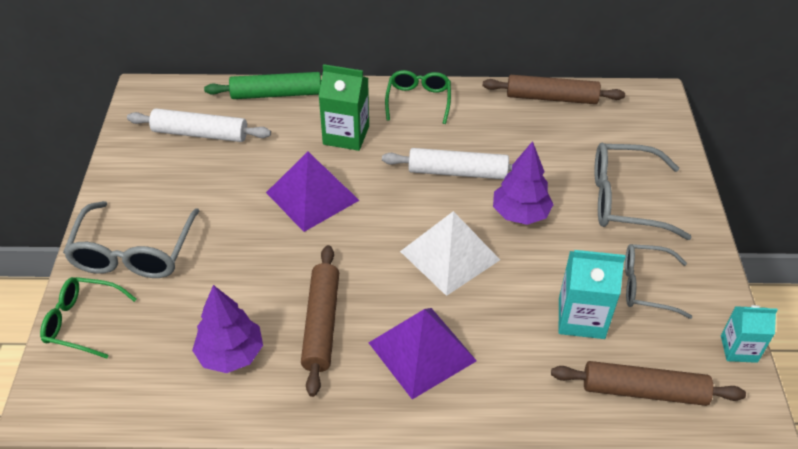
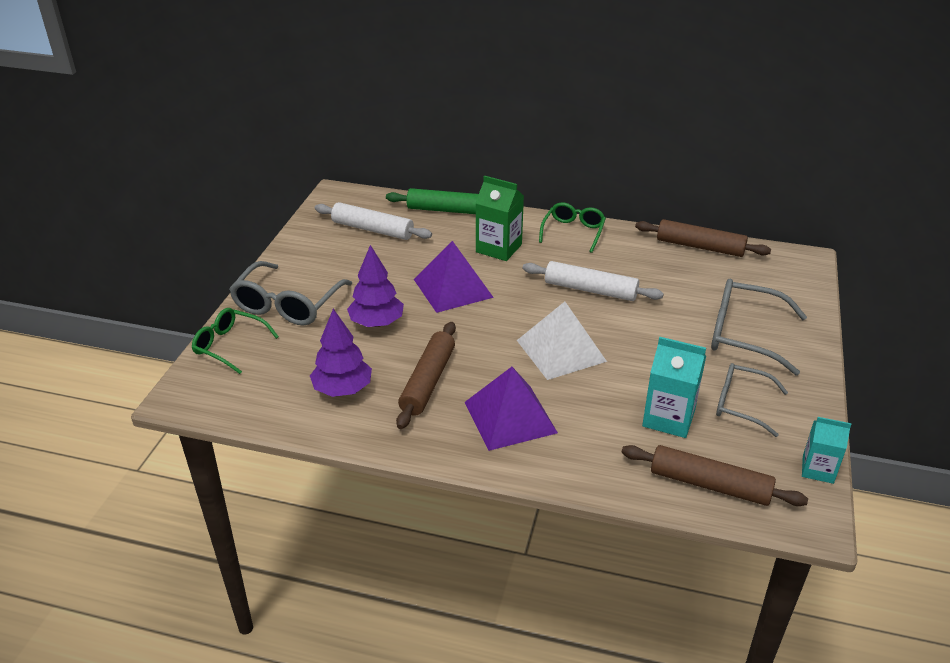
camera: 15 degrees right, 10 degrees down
purple tree [493,141,554,225] -> purple tree moved to [347,245,404,327]

